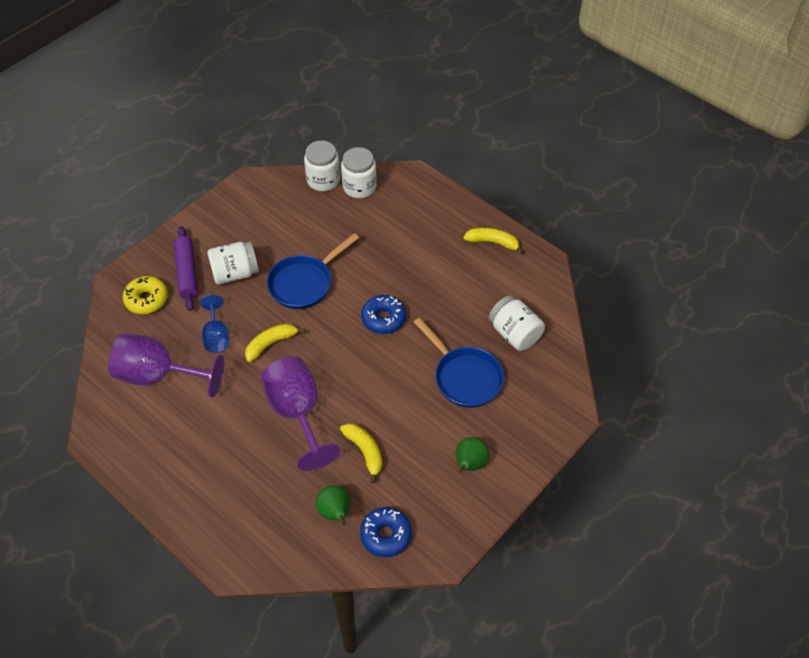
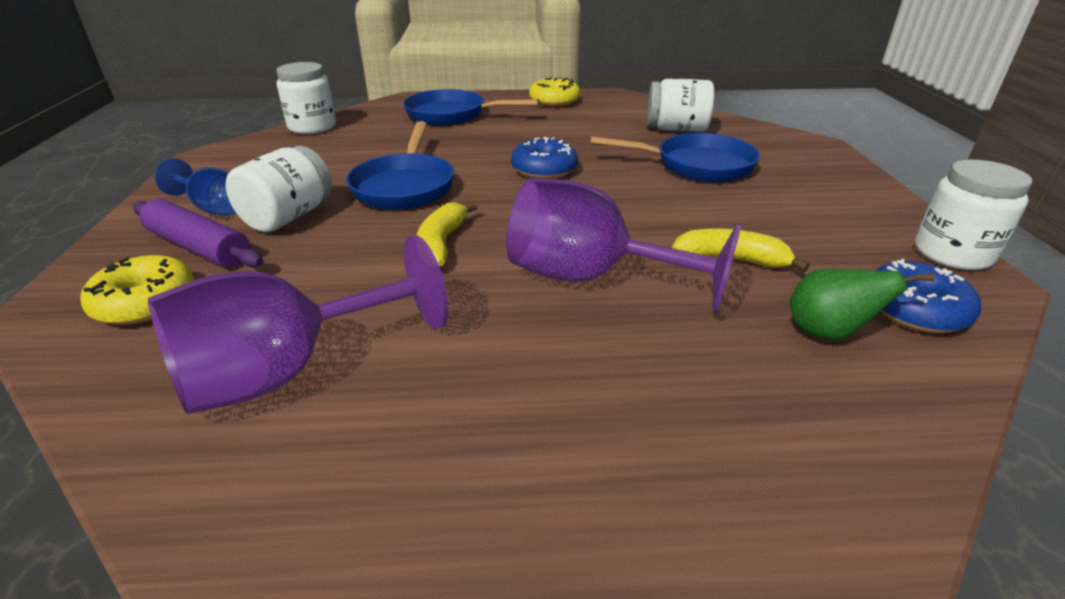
camera: 45 degrees left, 20 degrees down
blue goblet [200,295,229,353] -> blue goblet moved to [155,158,236,216]
white jar [341,147,377,198] -> white jar moved to [915,160,1032,270]
green pear [456,437,489,473] -> none
yellow banana [463,227,524,254] -> yellow donut [529,77,580,107]
none -> blue pan [403,89,540,126]

